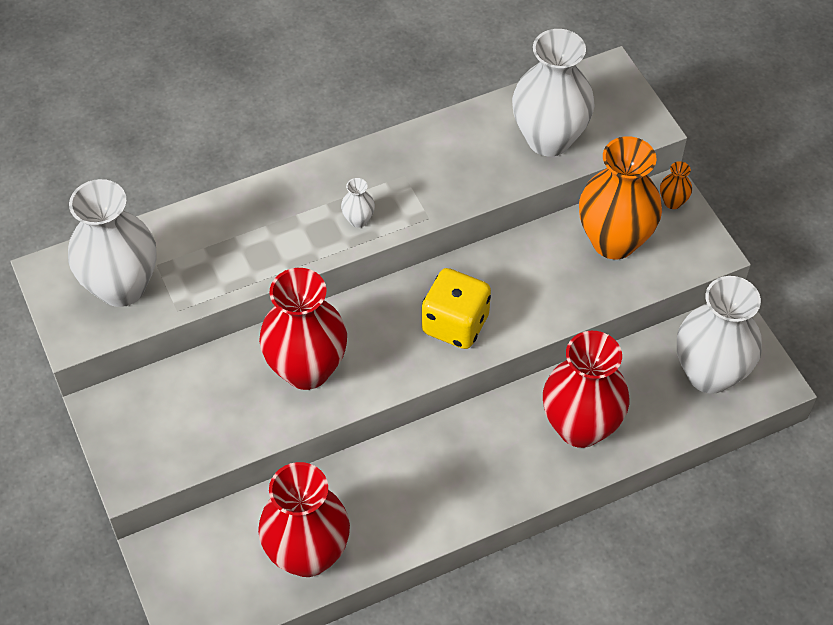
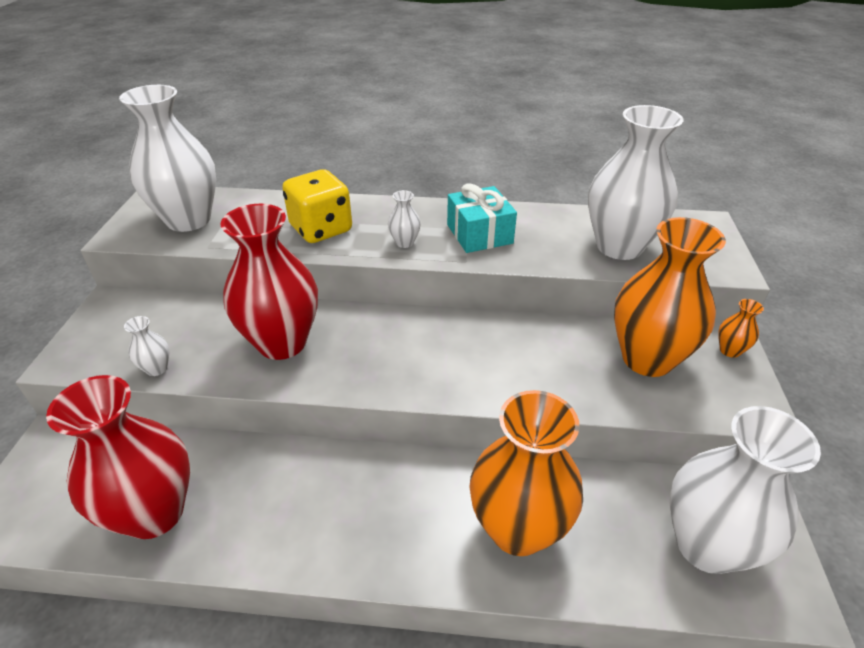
camera: 30 degrees right, 15 degrees down
yellow dice [422,268,491,349] -> yellow dice moved to [282,169,352,243]
red vase [543,331,629,448] -> orange vase [469,390,583,556]
none -> white vase [124,316,169,376]
none -> turquoise gift [447,183,517,253]

